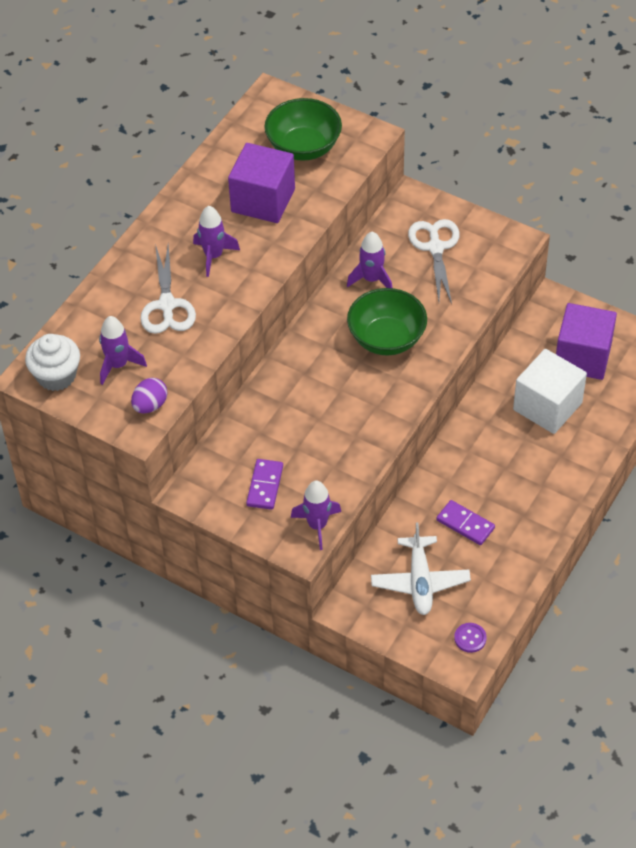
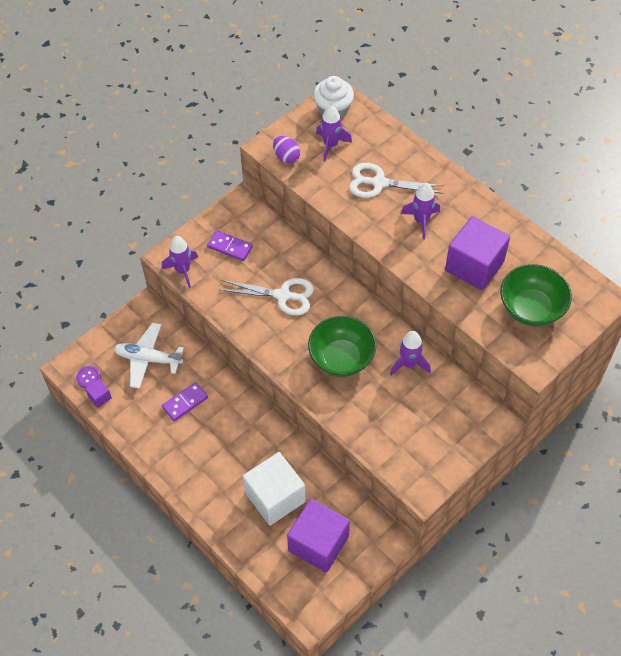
camera: 105 degrees right, 5 degrees up
white scissors [408,219,459,304] -> white scissors moved to [220,278,314,315]
none -> purple cube [85,379,112,408]

